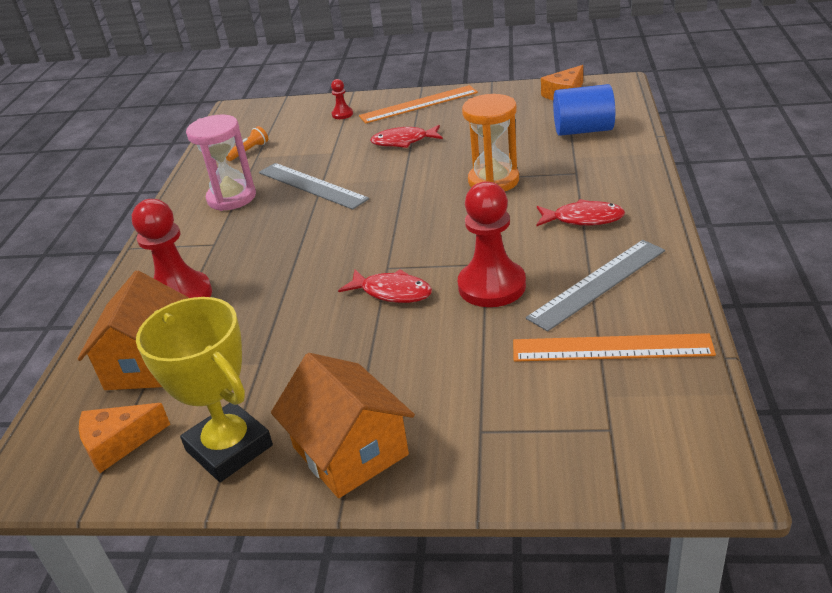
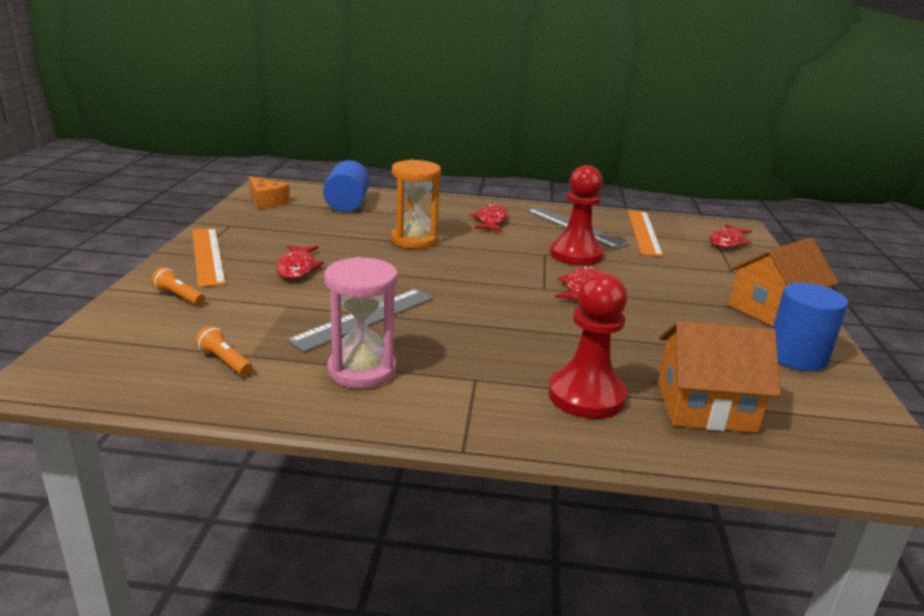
camera: 95 degrees left, 10 degrees down
orange cheese [79,403,170,473] -> none
yellow trophy [136,297,273,482] -> blue cylinder [772,283,848,371]
red pawn [331,79,353,119] -> orange flashlight [151,267,205,305]
none -> red fish [710,224,752,248]

